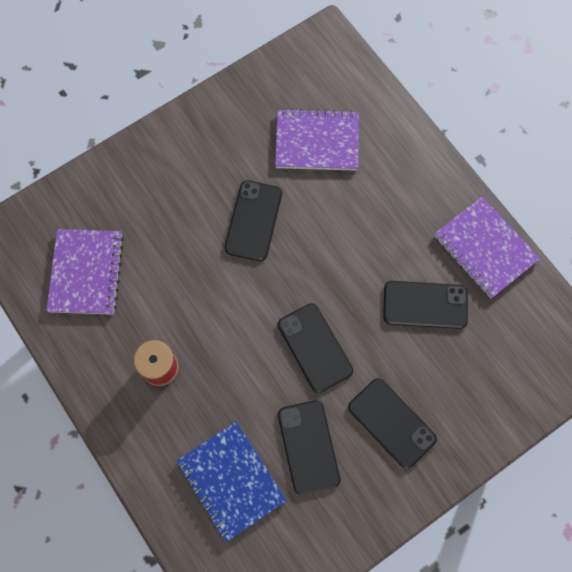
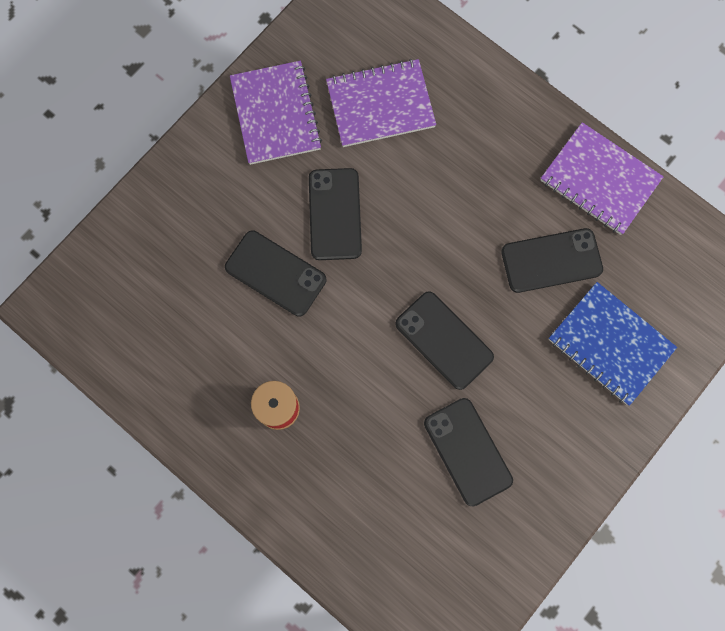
camera: 15 degrees left, 5 degrees up
purple notebook [46,229,124,315] -> purple notebook moved to [230,61,322,165]
blue notebook [177,422,287,542] -> blue notebook moved to [548,282,677,406]
black phone [348,378,437,469] -> black phone moved to [225,231,326,316]

